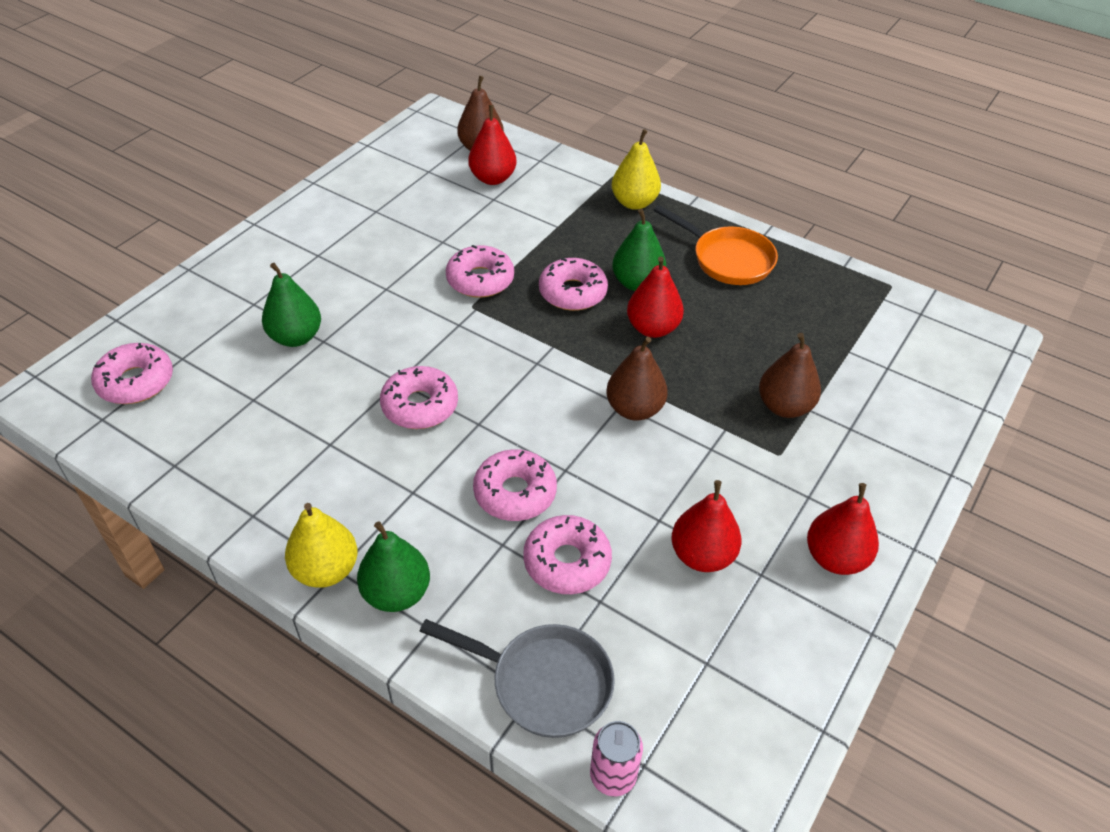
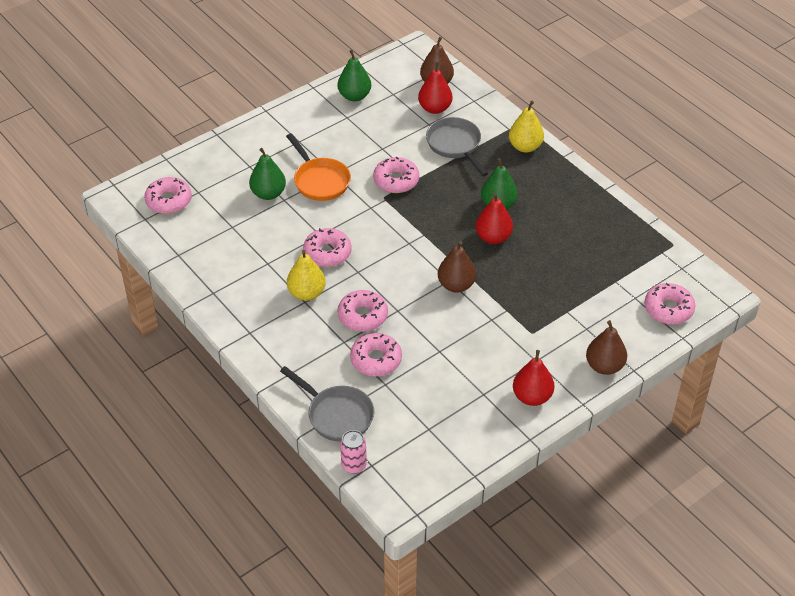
camera: 20 degrees right, 0 degrees up
yellow pear [285,503,358,588] -> yellow pear moved to [287,250,326,301]
green pear [357,521,430,612] -> green pear moved to [337,50,371,101]
pink donut [539,258,608,311] -> pink donut moved to [644,283,695,324]
orange pan [654,205,778,285] -> orange pan moved to [286,133,351,201]
red pear [671,480,742,572] -> none
brown pear [759,333,821,418] -> brown pear moved to [586,320,627,375]
none -> grey pan [426,117,489,176]

